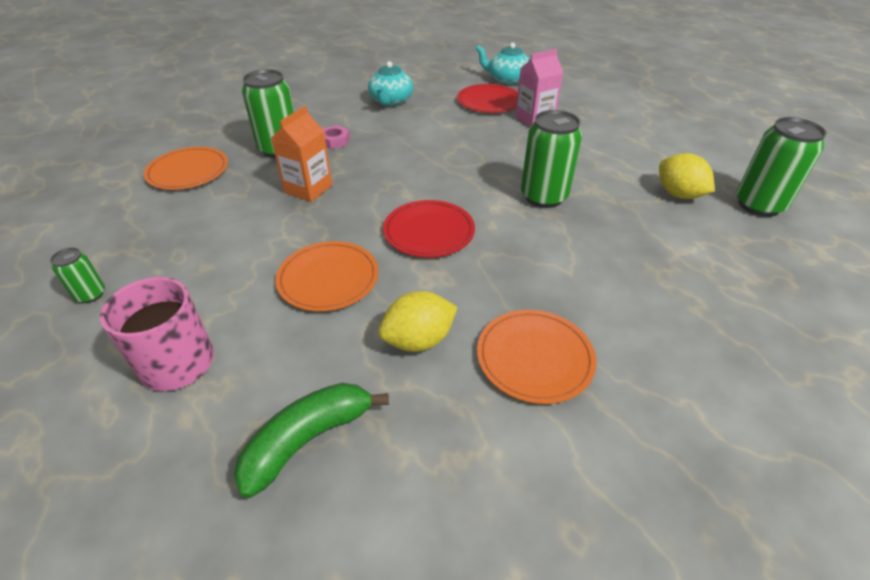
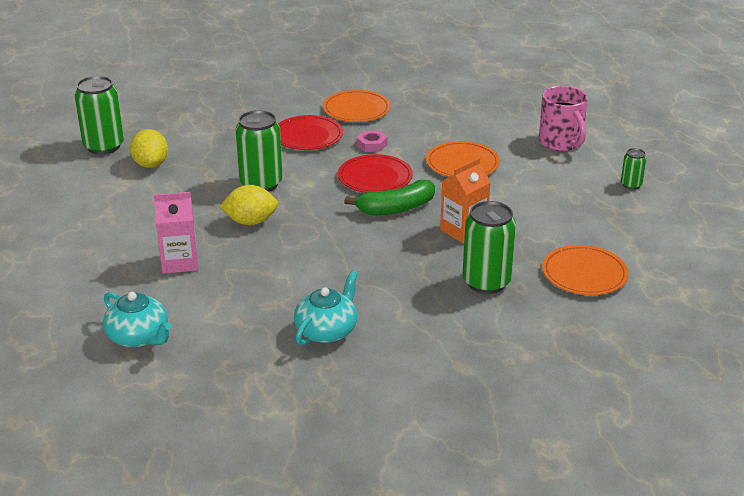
camera: 160 degrees left, 10 degrees down
green banana [234,383,389,498] -> green banana moved to [344,180,435,215]
pink nut [322,125,350,149] -> pink nut moved to [356,130,387,152]
yellow lemon [378,291,458,352] -> yellow lemon moved to [219,185,278,225]
red plate [457,84,518,113] -> red plate moved to [278,115,343,150]

